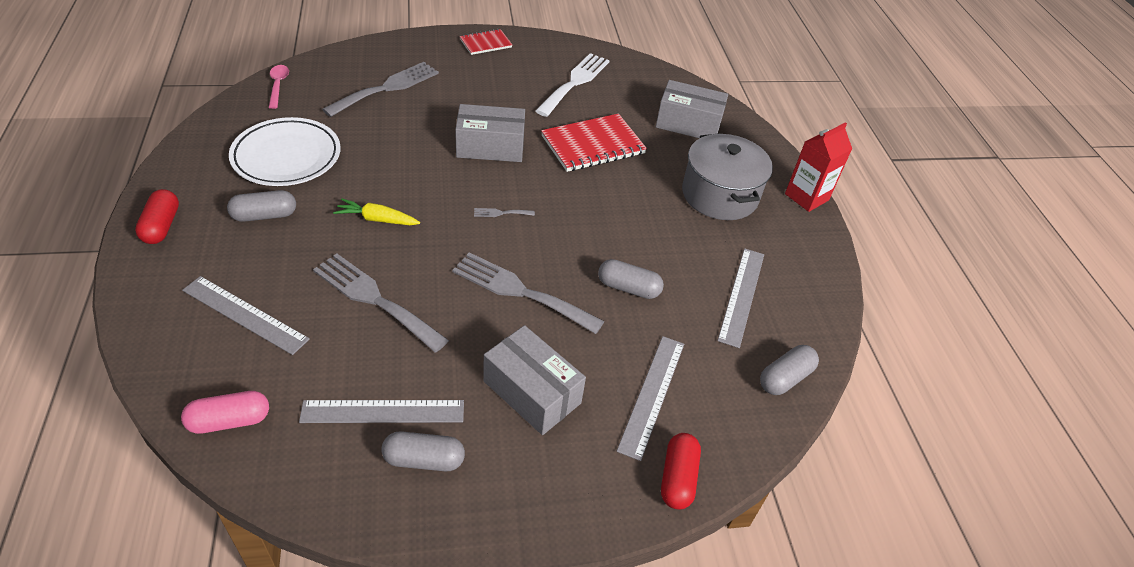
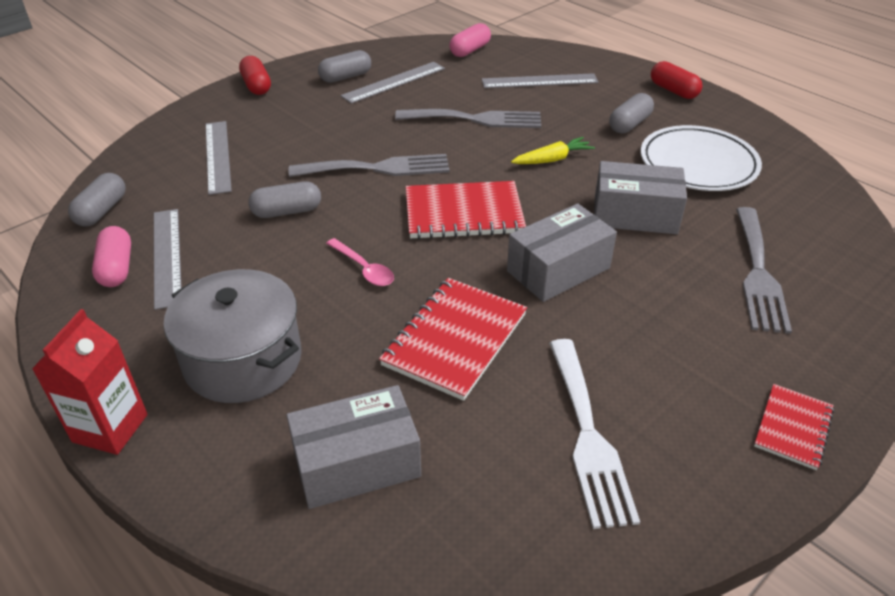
camera: 150 degrees right, 5 degrees down
pink spoon [269,65,289,109] -> pink spoon moved to [326,238,394,286]
grey fork [474,208,535,217] -> red notebook [406,181,526,239]
grey box [483,325,586,435] -> grey box moved to [594,161,687,234]
red capsule [661,433,701,509] -> red capsule moved to [239,56,271,95]
none -> pink capsule [92,226,131,287]

